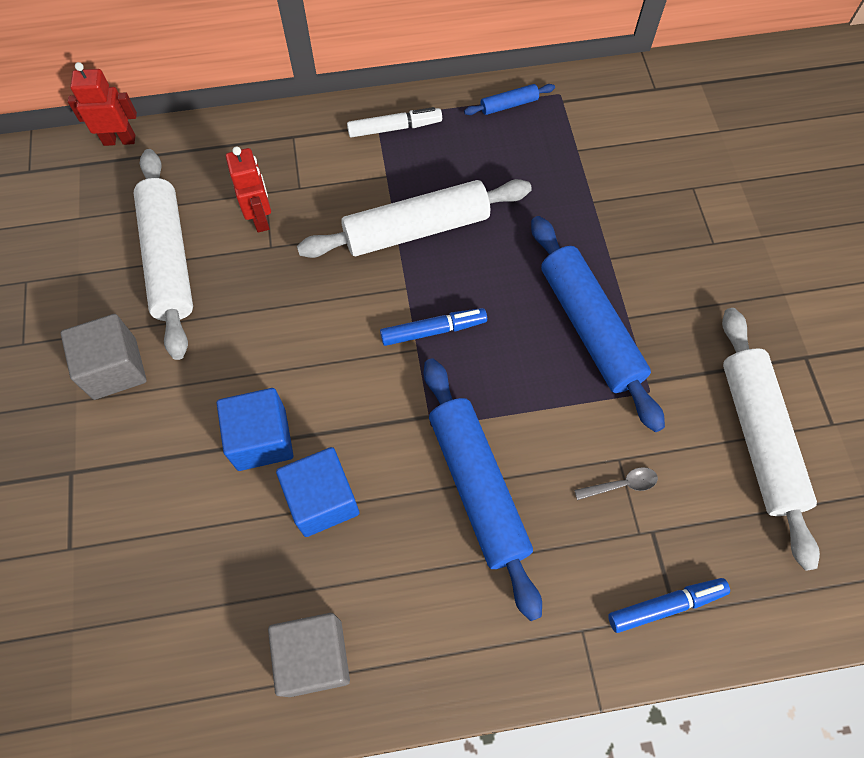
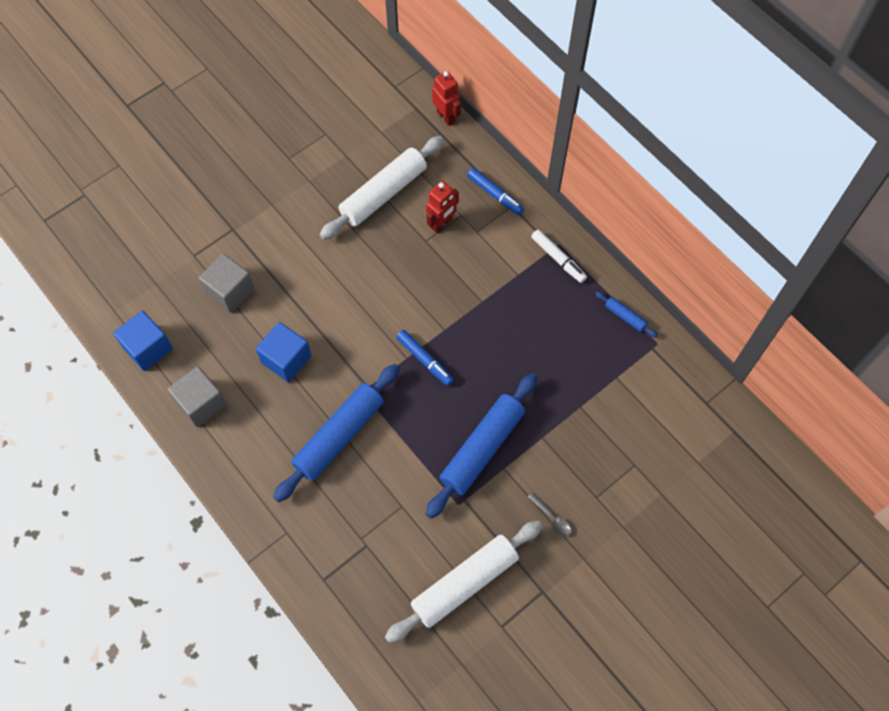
camera: 60 degrees right, 0 degrees up
grey cube [60,314,147,400] -> grey cube moved to [199,253,255,313]
blue cube [217,388,294,471] -> blue cube moved to [113,311,173,371]
white rolling pin [297,179,532,258] -> none
grey spoon [574,467,658,500] -> grey spoon moved to [528,492,572,536]
blue marker [608,578,730,633] -> blue marker moved to [467,168,524,215]

